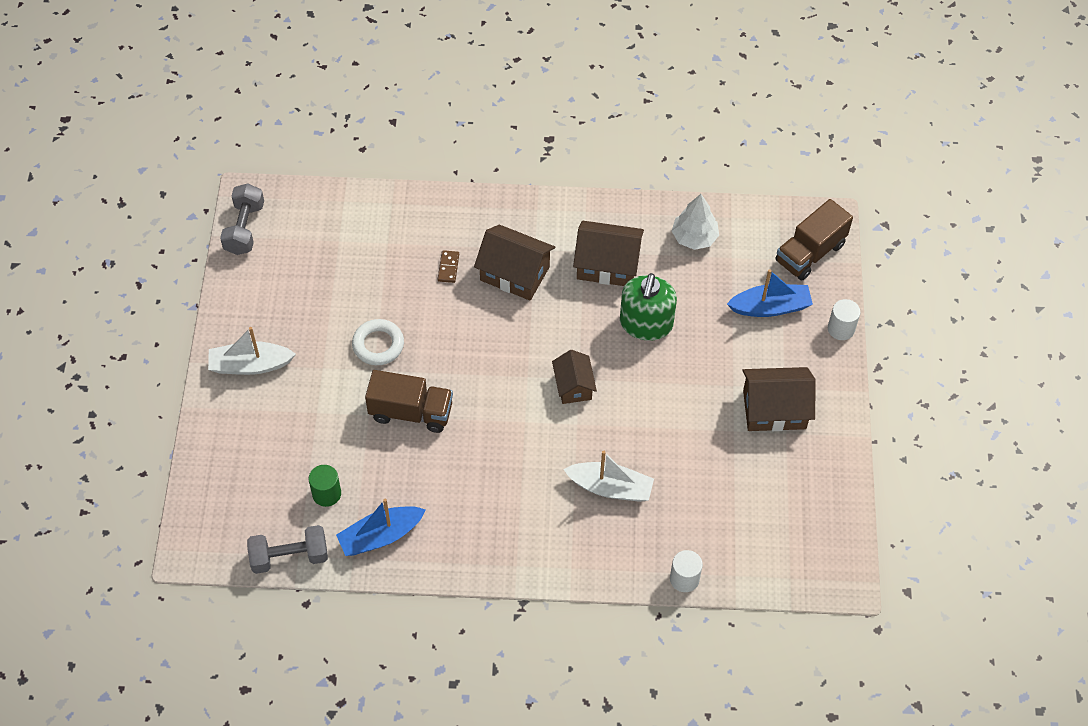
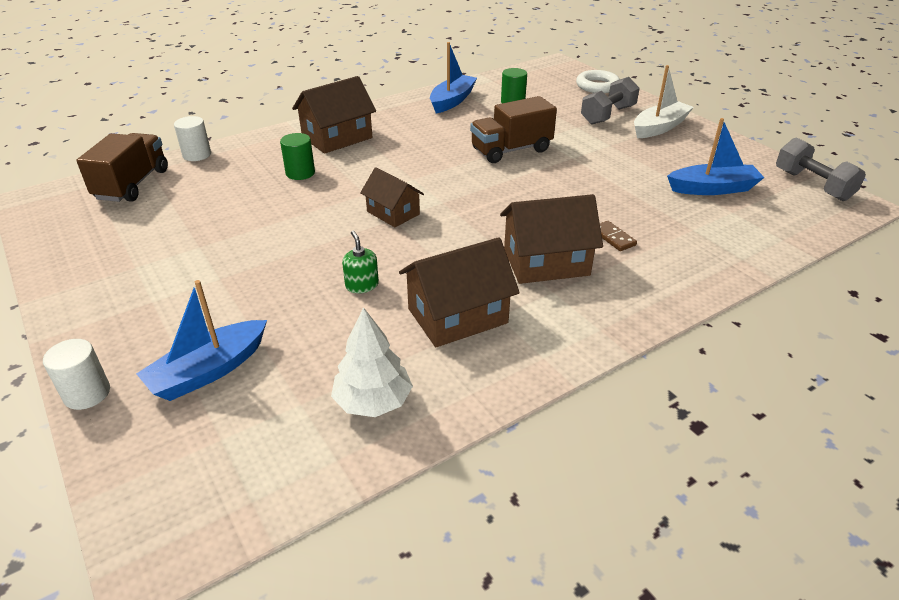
camera: 145 degrees right, 20 degrees down
grey dumbbell [247,525,328,574] -> grey dumbbell moved to [581,77,640,125]
white ring [352,319,404,365] -> white ring moved to [576,70,620,93]
white boat [563,451,654,502] -> green cylinder [280,133,315,180]
green soap dispenser [620,273,677,341] -> green soap dispenser [342,231,379,293], size x0.47
brown house [742,367,816,431] -> brown house moved to [292,76,376,154]
brown truck [775,199,853,281] -> brown truck moved to [76,133,168,202]
none -> blue boat [667,118,765,195]

